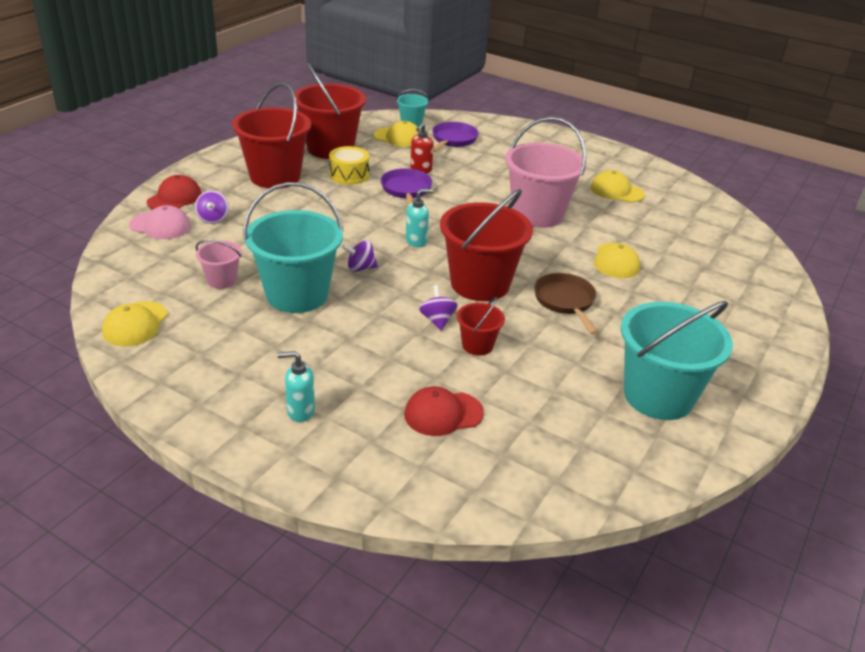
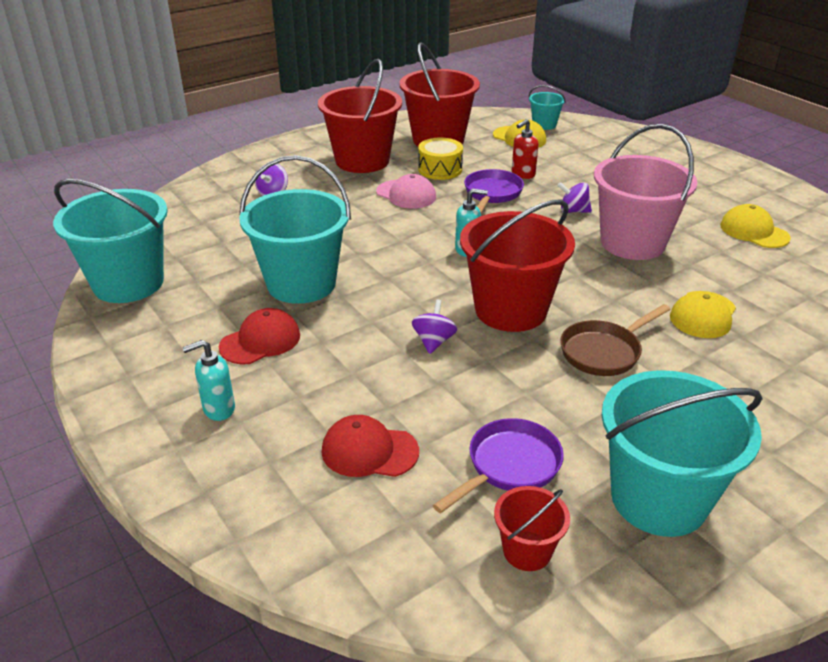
camera: 25 degrees right, 0 degrees up
yellow cap [102,301,168,347] -> turquoise bucket [53,179,168,303]
pink cap [129,205,191,239] -> pink cap moved to [376,174,436,209]
red cap [147,175,202,209] -> red cap moved to [219,308,300,364]
pink bucket [196,240,242,289] -> none
turquoise soap dispenser [277,351,315,422] -> turquoise soap dispenser turned 45 degrees counterclockwise [182,340,235,421]
purple spinning top [342,240,378,272] -> purple spinning top moved to [557,182,592,213]
purple pan [432,122,479,152] -> purple pan moved to [433,418,564,513]
red bucket [457,297,505,355] -> red bucket moved to [494,486,570,571]
brown pan [534,273,598,335] -> brown pan turned 135 degrees counterclockwise [560,304,671,376]

